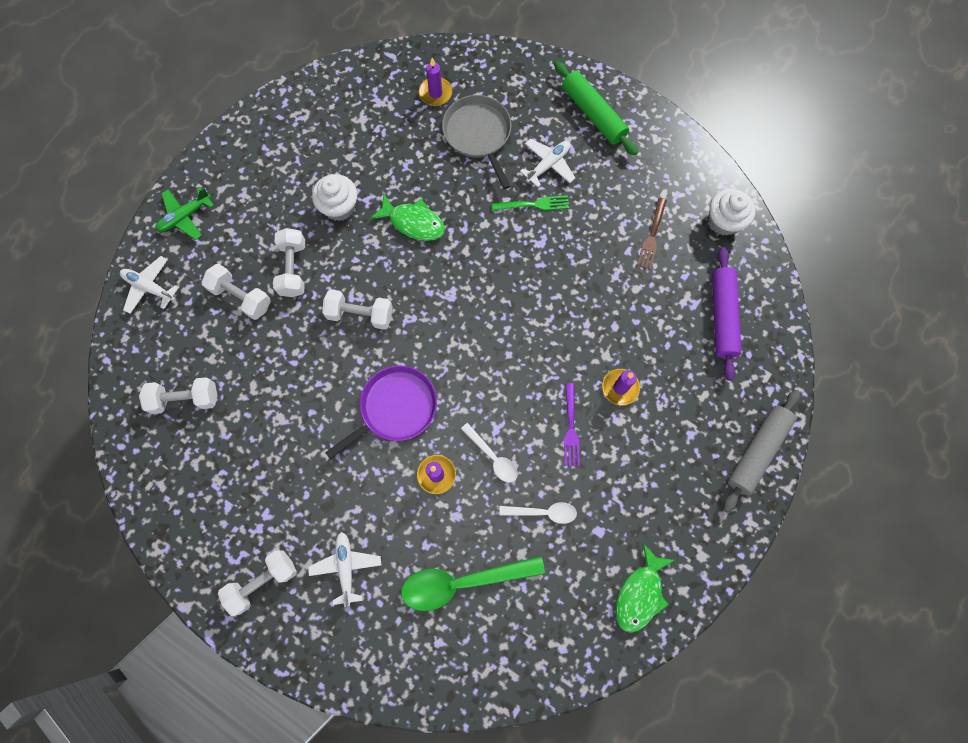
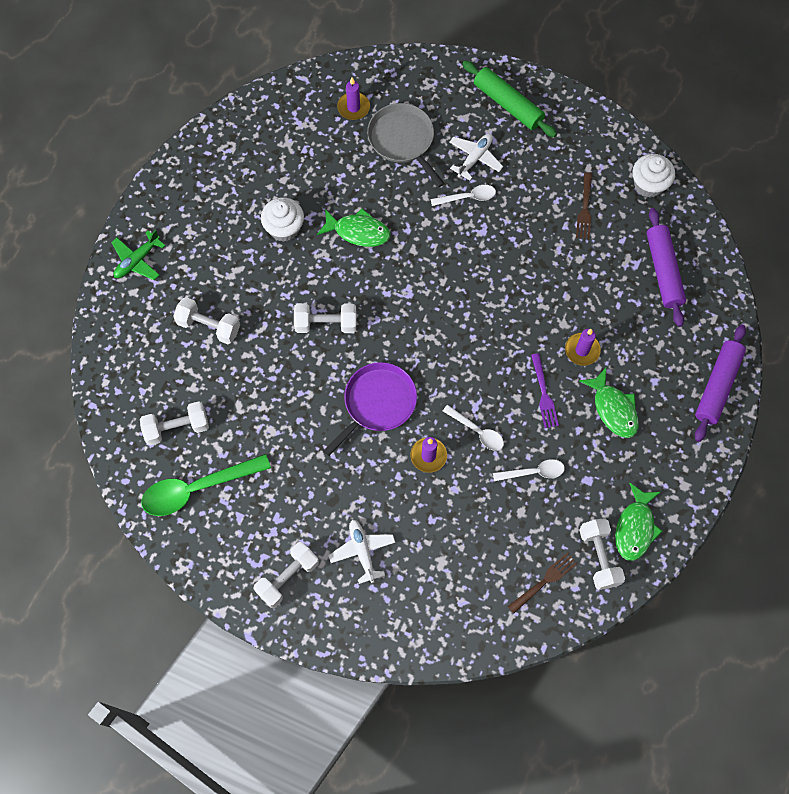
camera: 10 degrees left, 5 degrees down
white plane [120,256,179,314] -> none
white dumbbell [273,228,305,297] -> white dumbbell moved to [579,518,625,590]
green spoon [401,556,545,611] -> green spoon moved to [141,454,271,516]
green fork [492,195,569,211] -> white spoon [430,185,496,206]
grey rolling pin [723,390,800,513] -> purple rolling pin [695,324,746,442]
none -> brown fork [508,552,578,613]
none -> green fish [579,368,639,438]

